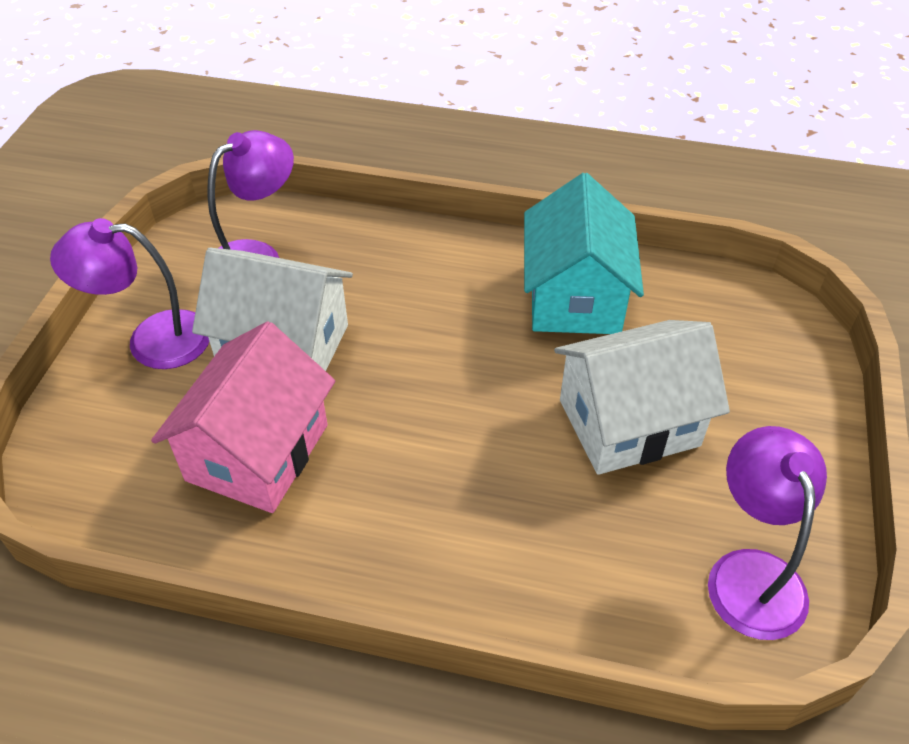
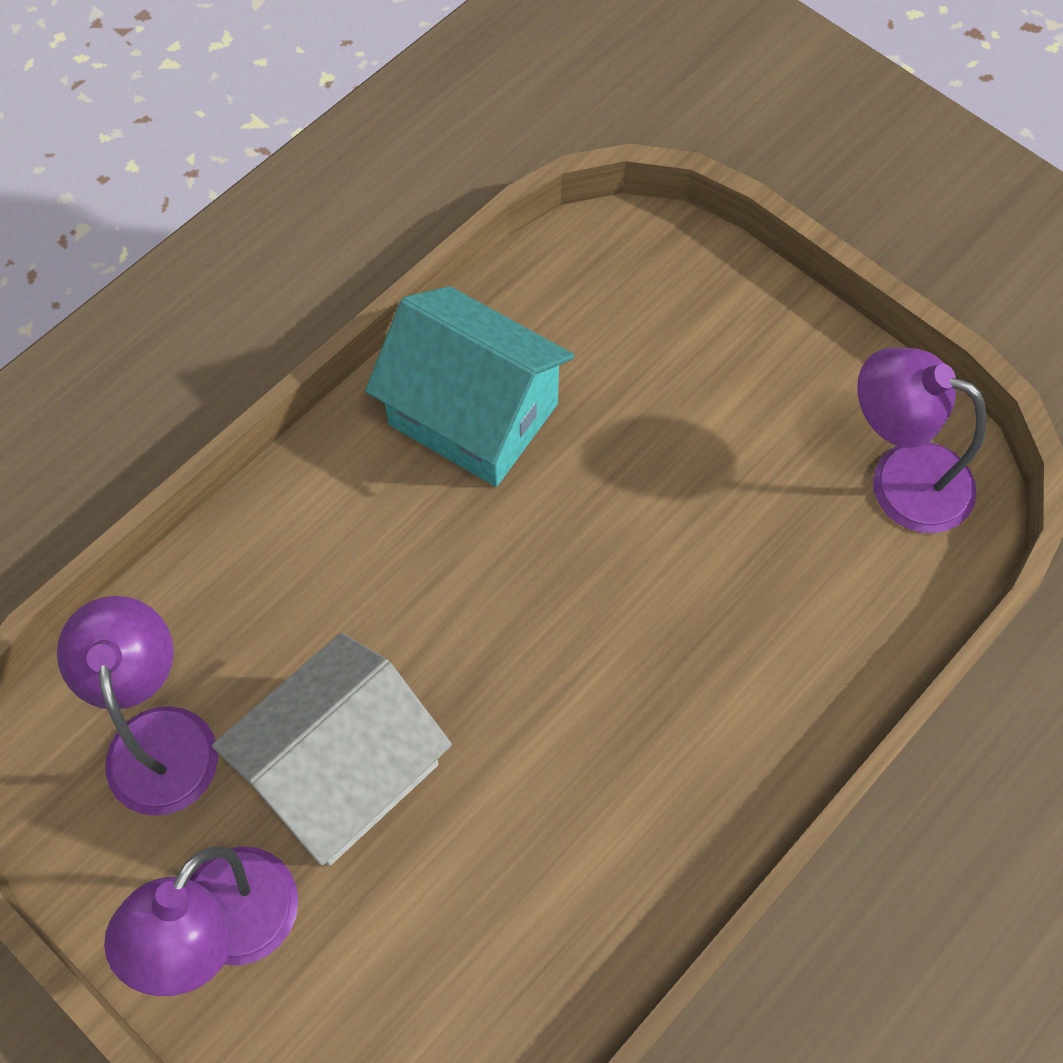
camera: 60 degrees left, 15 degrees up
pink house [151,321,335,513] -> none
white house [554,320,730,475] -> none

